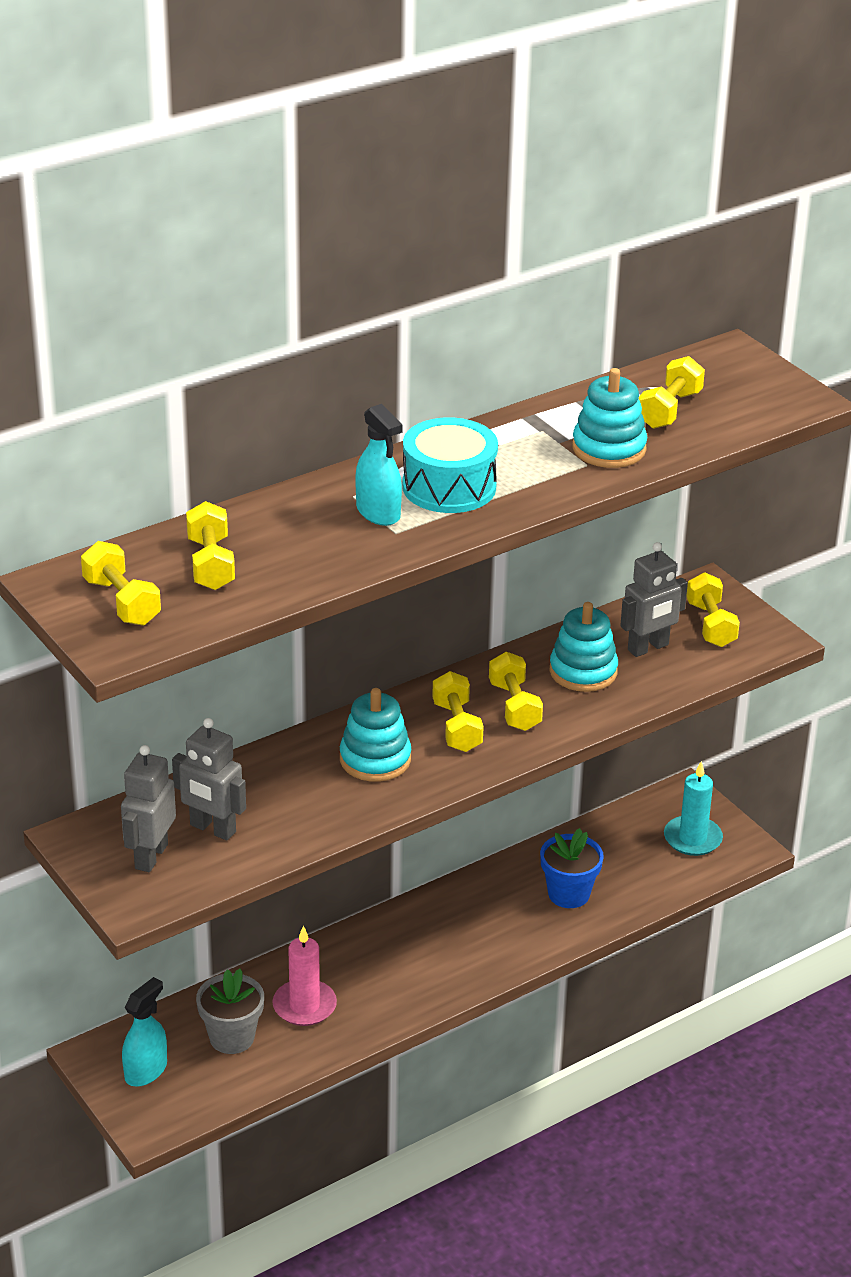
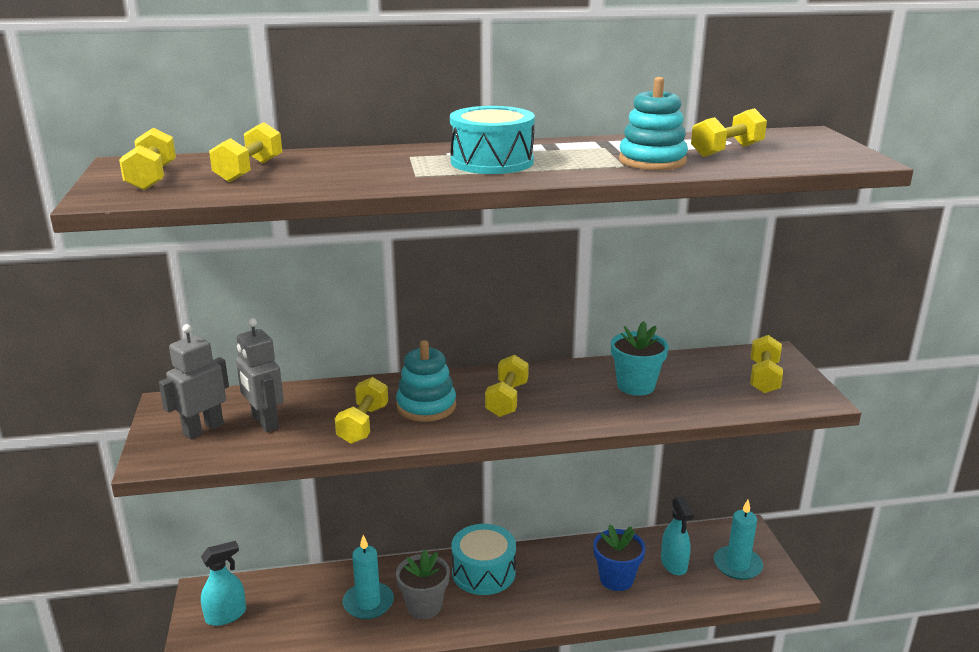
camera: 25 degrees right, 10 degrees down
grey flower pot [196,969,264,1054] -> grey flower pot moved to [396,549,450,619]
pink candle [273,925,337,1026] -> turquoise candle [343,535,394,619]
turquoise spray bottle [356,404,403,526] -> turquoise spray bottle moved to [661,496,693,575]
yellow dumbbell [489,652,543,731] -> yellow dumbbell moved to [335,377,388,444]
turquoise stacking toy [549,602,618,692] -> turquoise flower pot [611,321,669,396]
grey robot [620,542,688,657] -> none
none -> turquoise drum [451,524,516,595]

